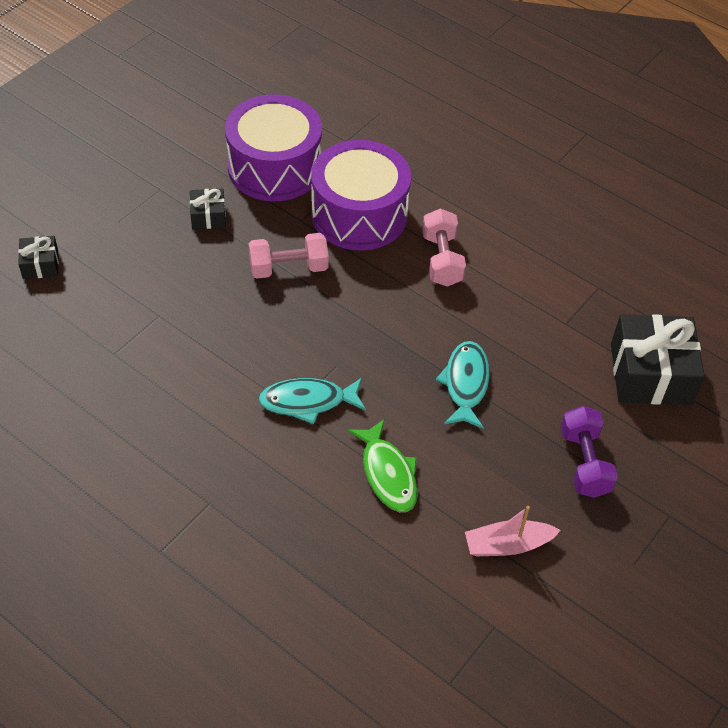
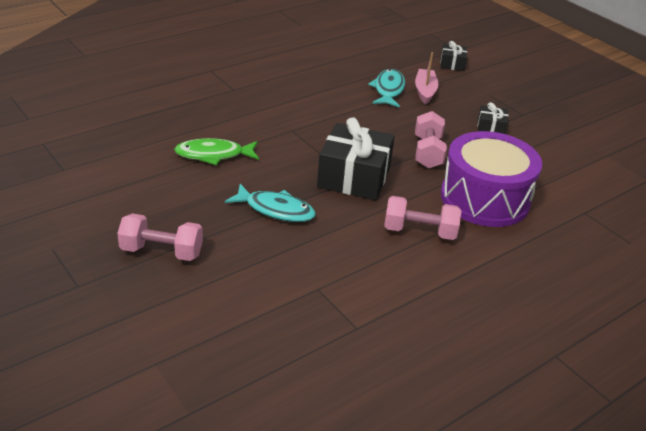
camera: 105 degrees right, 15 degrees down
purple drum [225,94,322,201] -> none
turquoise fish [258,378,366,424] -> turquoise fish moved to [368,69,405,108]
pink boat [465,506,561,556] -> pink boat moved to [415,52,439,105]
purple dumbbell [561,406,618,498] -> pink dumbbell [117,214,203,261]
black gift [611,314,705,405] -> black gift moved to [317,117,395,200]

